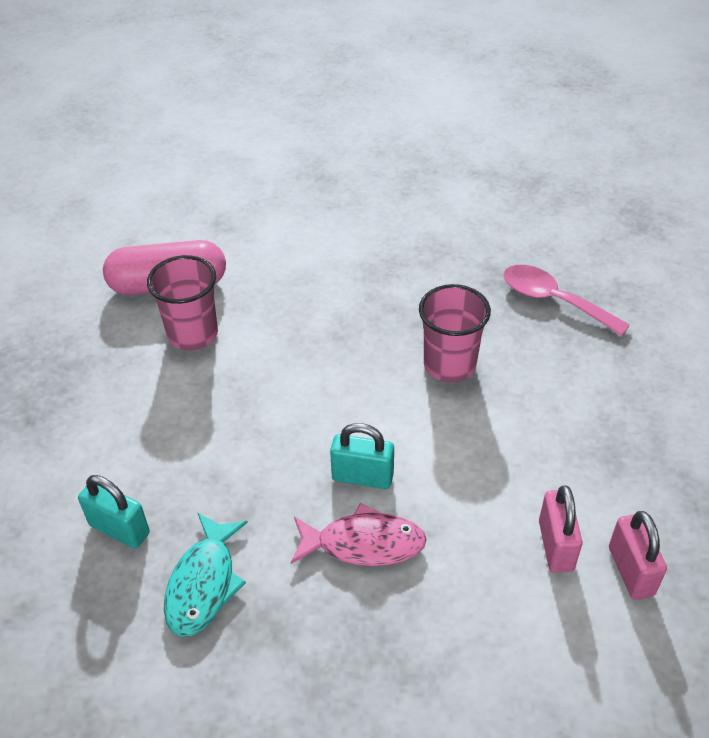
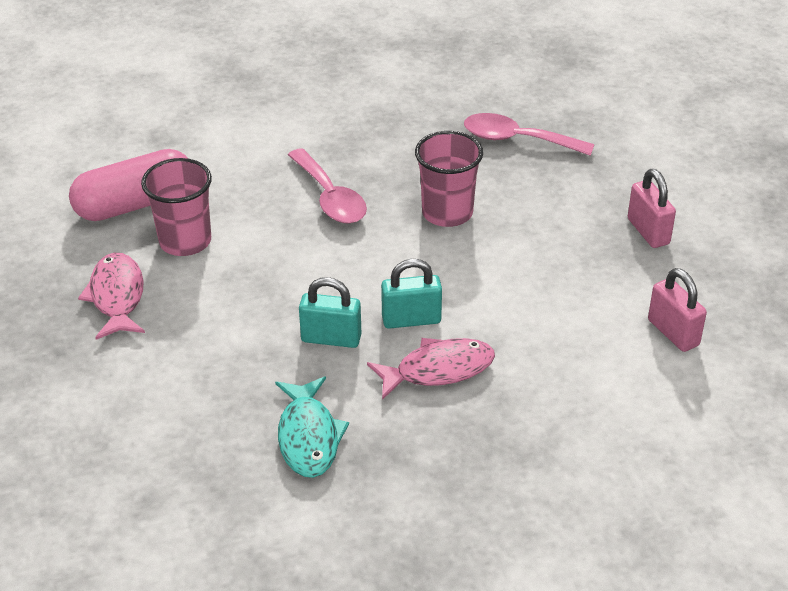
camera: 20 degrees left, 5 degrees down
turquoise padlock [78,475,150,548] -> turquoise padlock moved to [299,277,362,348]
pink padlock [539,485,583,573] -> pink padlock moved to [628,169,676,248]
none -> pink fish [78,253,145,340]
none -> pink spoon [288,148,367,224]

